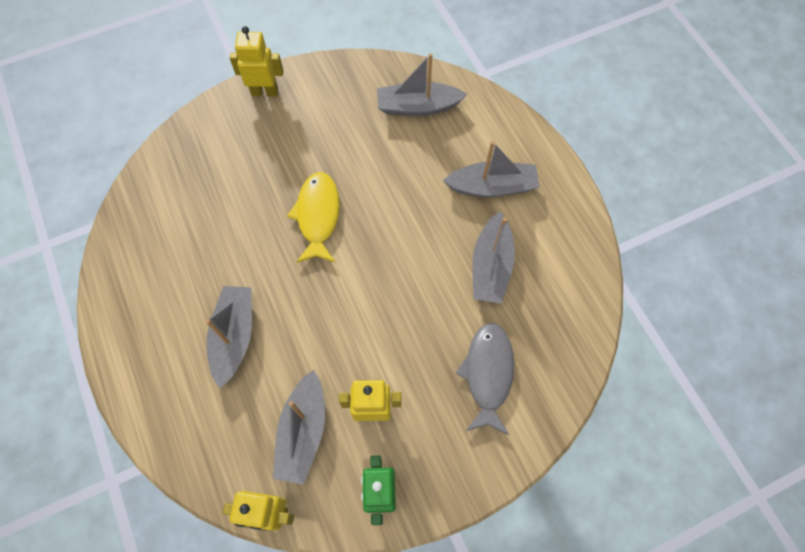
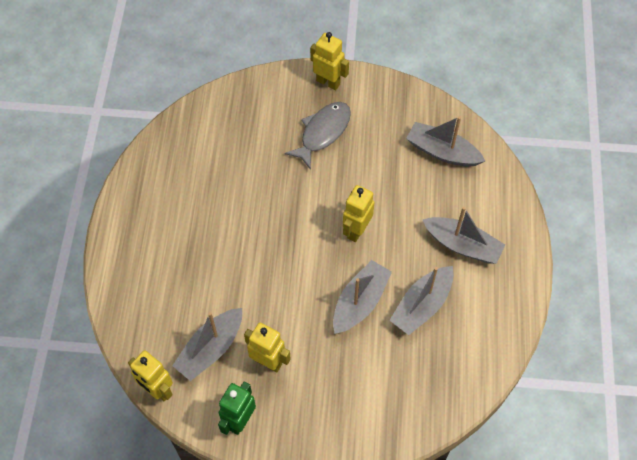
camera: 30 degrees right, 5 degrees down
grey boat [205,286,252,388] -> grey boat moved to [333,260,392,334]
yellow fish [287,172,340,263] -> none
grey fish [456,323,514,435] -> grey fish moved to [285,102,351,170]
none -> yellow robot [343,185,375,242]

